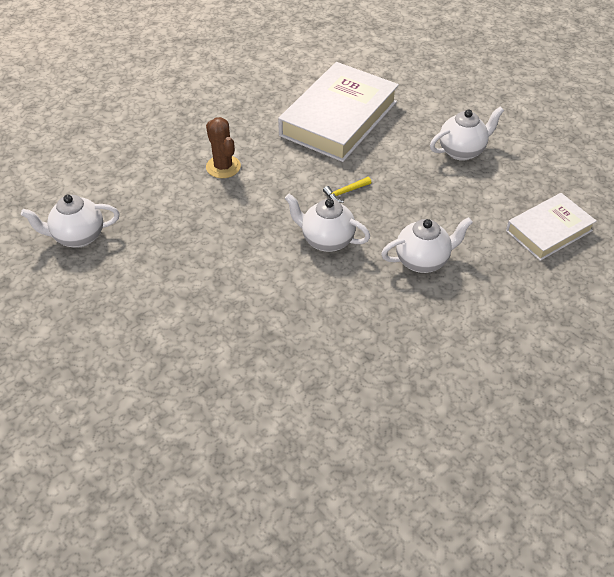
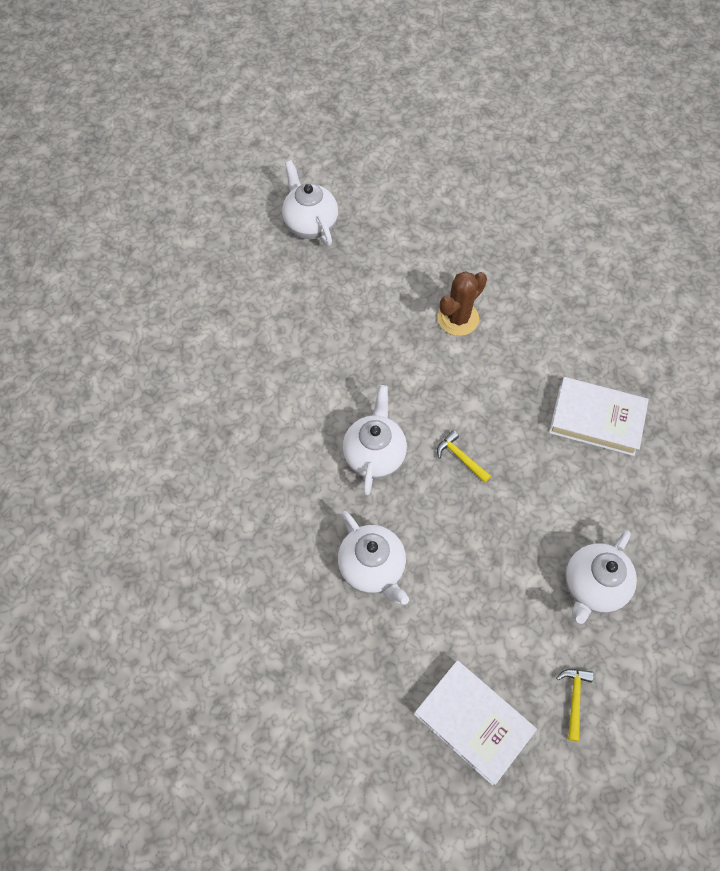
camera: 75 degrees right, 15 degrees up
white book [278,62,399,162] -> white book [549,377,649,456], size x0.58
white teapot [430,107,504,161] -> white teapot turned 75 degrees clockwise [565,531,637,624]
none -> yellow hammer [556,669,594,741]

